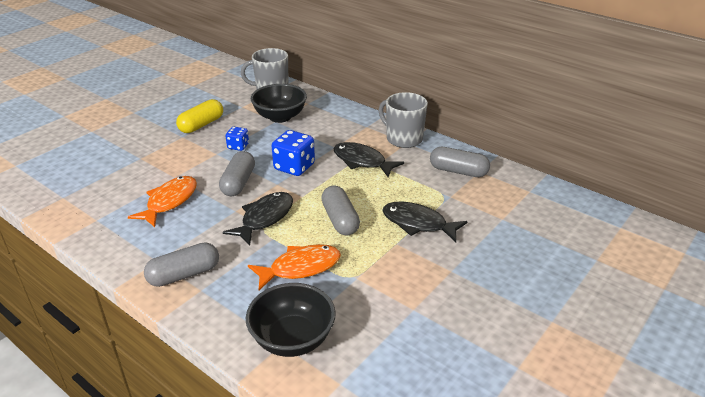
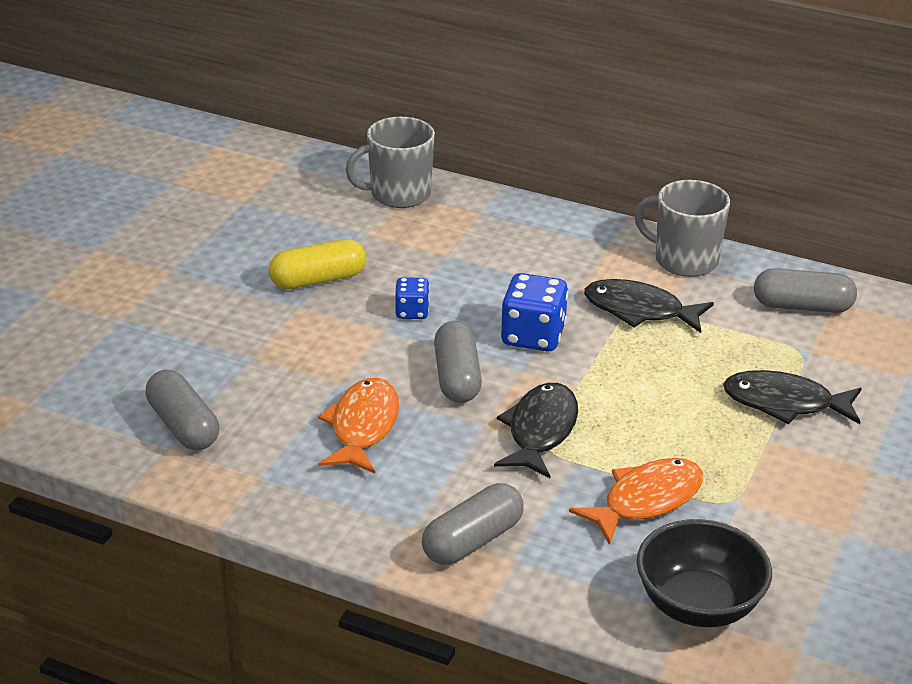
camera: 15 degrees left, 0 degrees up
yellow capsule [176,99,223,133] -> yellow capsule turned 45 degrees clockwise [269,239,366,289]
black bowl [251,84,307,123] -> none
grey capsule [321,185,360,236] -> grey capsule moved to [145,370,219,450]

